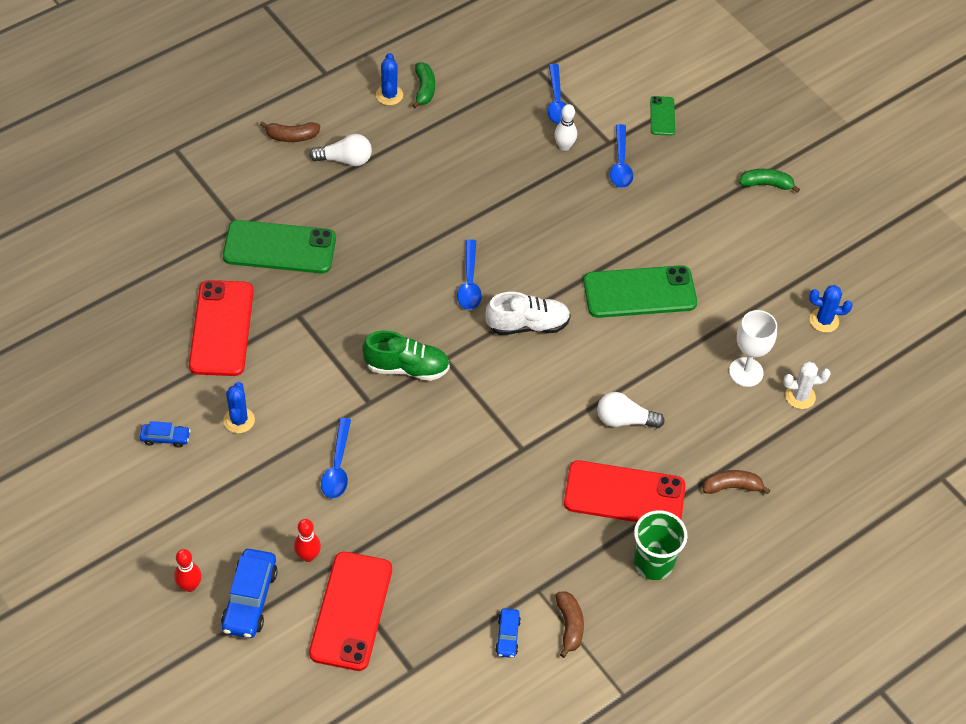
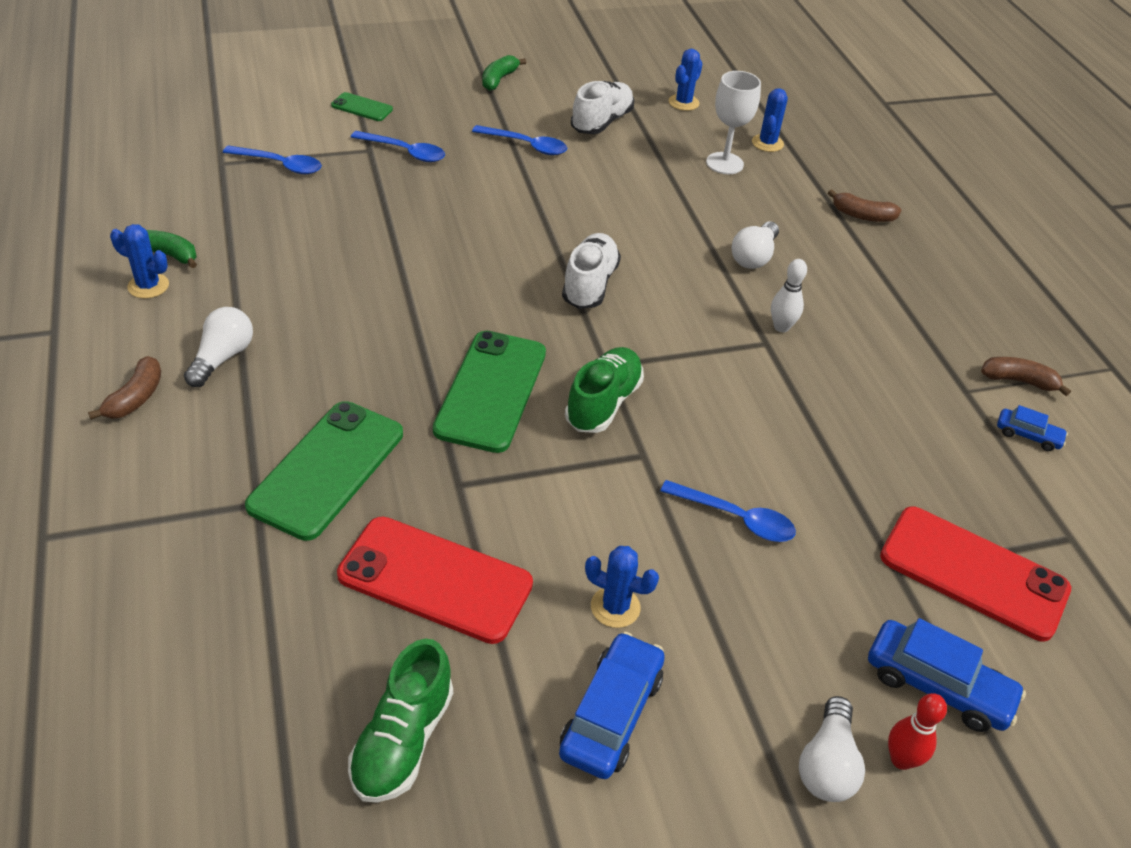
camera: 70 degrees left, 10 degrees down
blue car [140,421,190,448] -> blue car [559,632,665,779], size x1.82
red bowling pin [294,519,321,562] -> none
blue spoon [457,239,482,310] -> blue spoon moved to [472,125,567,155]
white bowling pin [554,104,577,151] -> white bowling pin moved to [771,259,807,332]
red phone [564,460,686,522] -> none
green phone [583,265,697,318] -> green phone moved to [433,331,546,453]
green cup [634,510,687,580] -> none
brown banana [703,470,770,494] -> brown banana turned 90 degrees counterclockwise [828,189,902,222]
white cactus [783,361,831,409] -> blue cactus [752,89,788,152]
none -> green shoe [348,639,453,803]
none -> white shoe [571,81,634,134]
none -> white light bulb [799,696,865,802]

